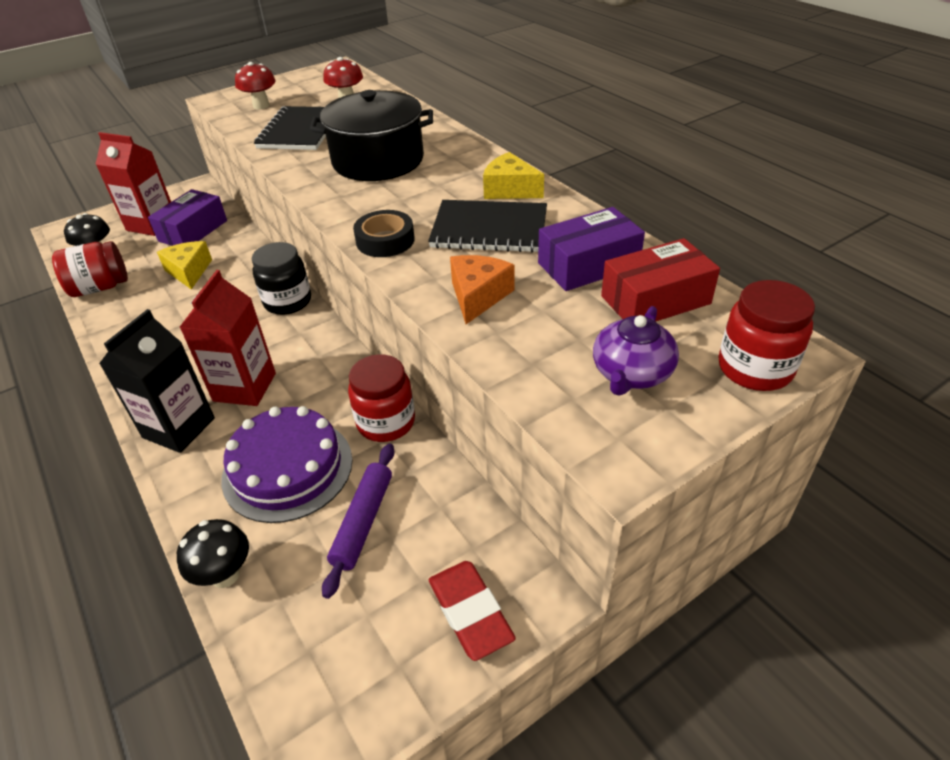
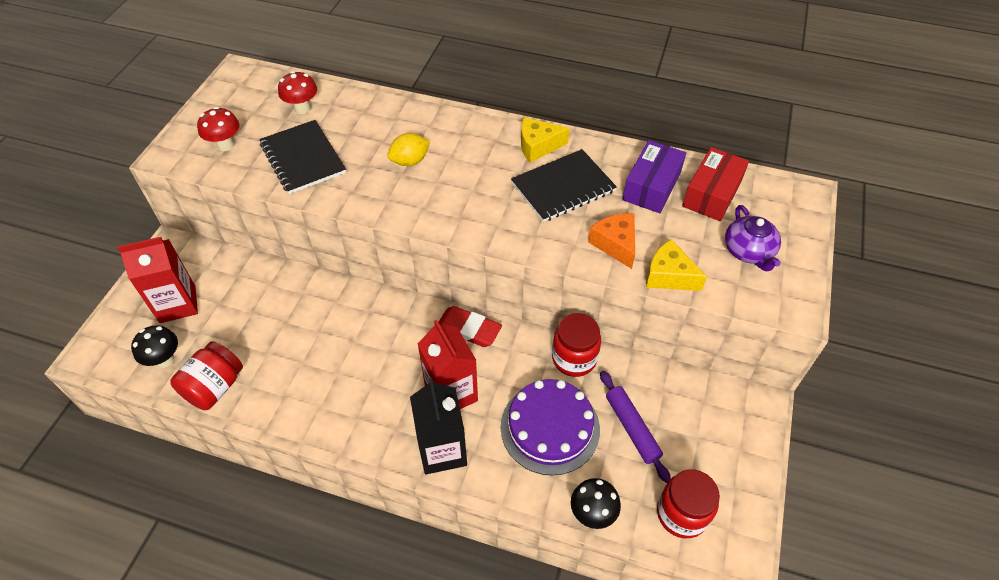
camera: 40 degrees left, 10 degrees up
purple box [148,189,227,246] -> none
yellow cheese [157,241,212,290] -> yellow cheese moved to [646,239,707,291]
black jar [252,242,311,315] -> none
black pot [310,90,433,181] -> yellow lemon [387,133,430,166]
black tape [353,210,415,257] -> none
red eraser [429,561,516,661] -> red eraser moved to [438,306,502,347]
red jar [718,280,815,391] -> red jar moved to [657,469,720,538]

